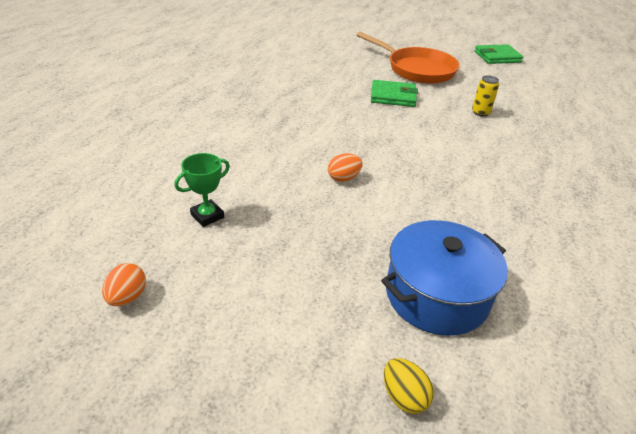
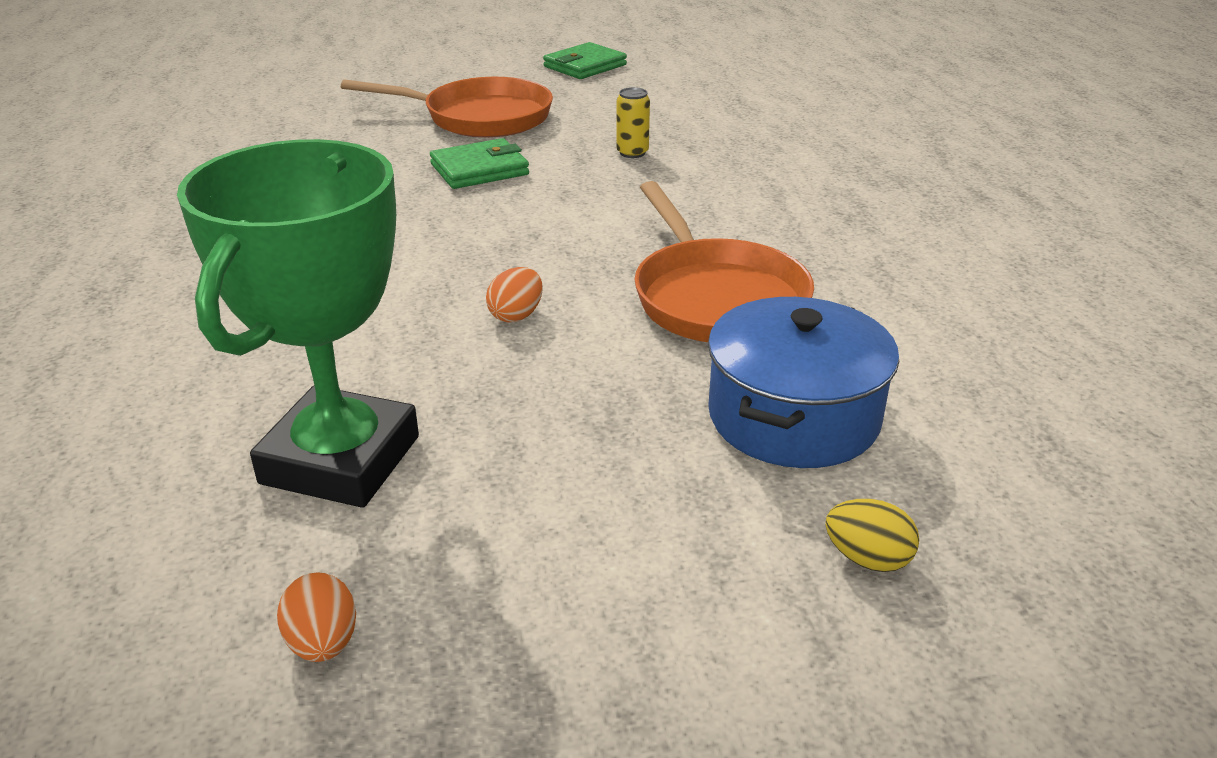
camera: 30 degrees left, 5 degrees down
green trophy [174,153,230,227] -> green trophy [177,139,419,508], size x2.40
none -> orange pan [634,181,814,342]

